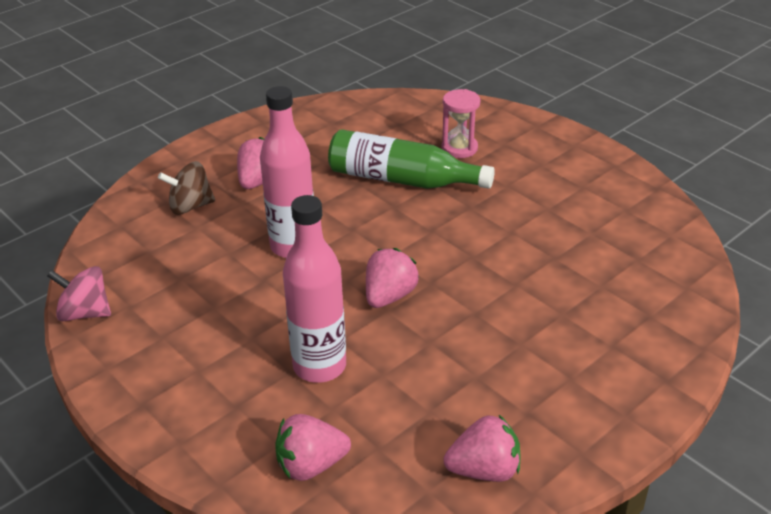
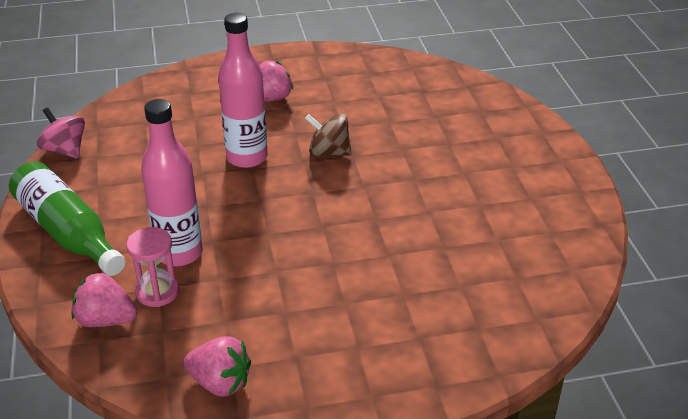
camera: 30 degrees right, 0 degrees up
brown spinning top [158,161,215,215] -> brown spinning top moved to [305,114,351,157]
green bottle [328,129,495,189] -> green bottle moved to [9,162,125,276]
pink strawberry [366,248,419,308] -> none
pink hourglass [442,89,480,158] -> pink hourglass moved to [126,227,179,307]

